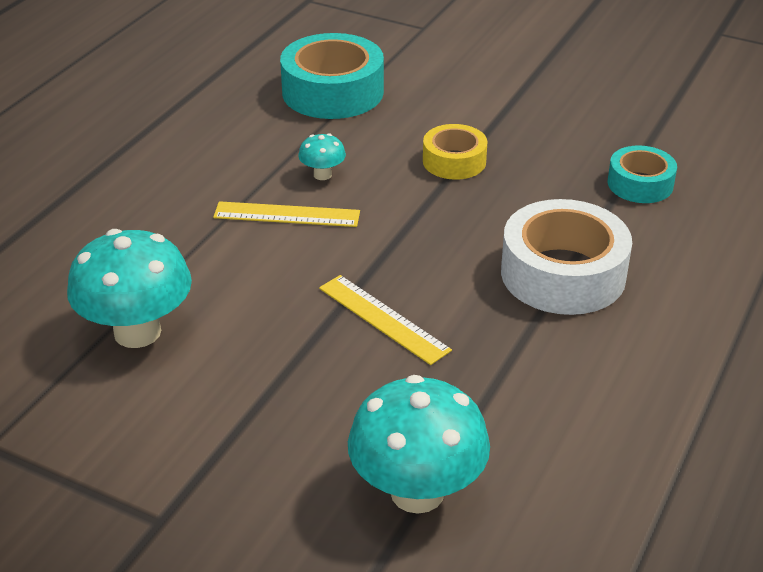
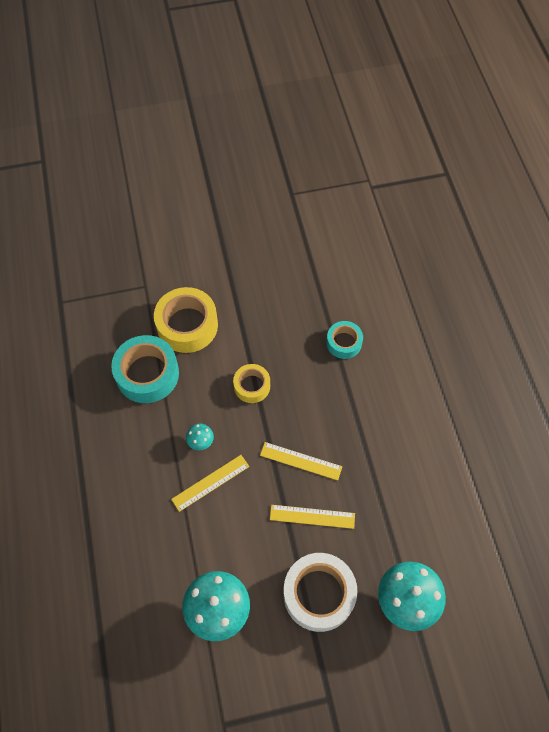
camera: 40 degrees left, 25 degrees up
white tape [501,199,632,315] -> white tape moved to [283,553,357,632]
none -> yellow tape [154,287,218,353]
none -> yellow ruler [260,442,342,480]

